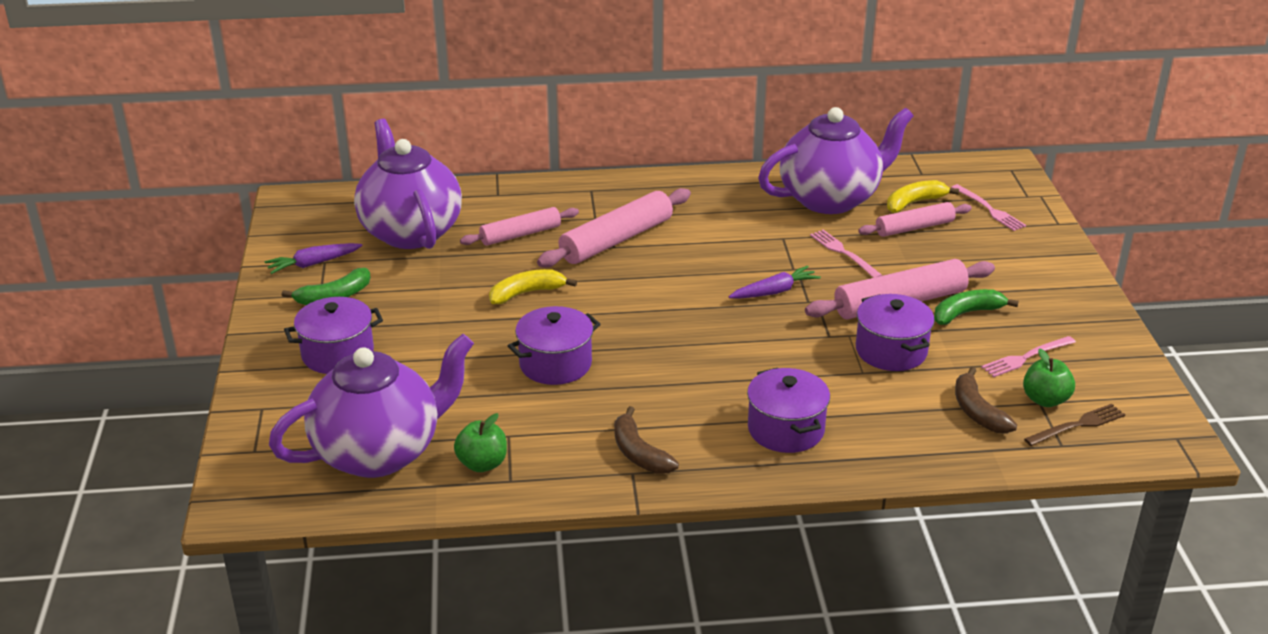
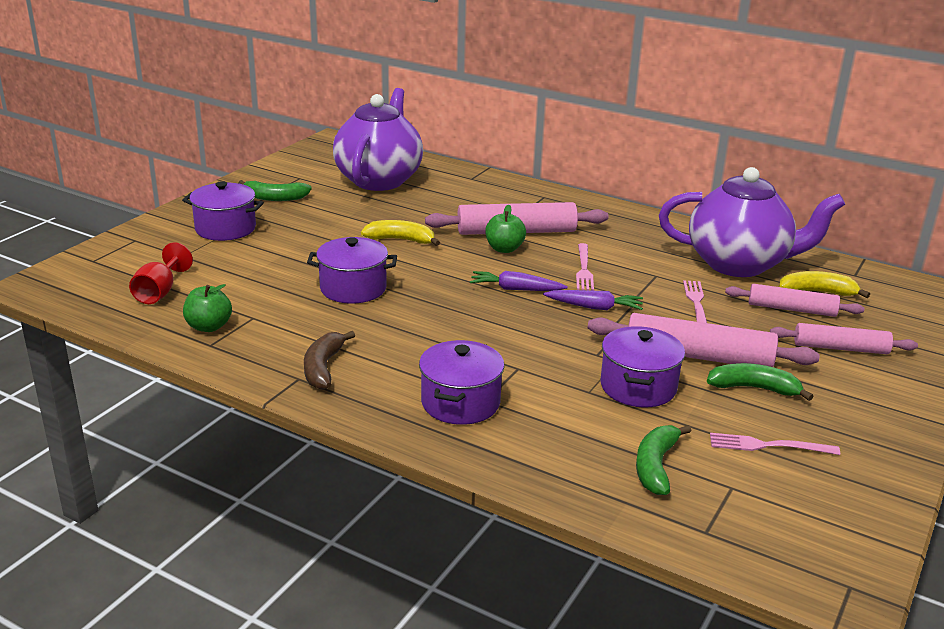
camera: 35 degrees right, 5 degrees down
purple carrot [265,243,363,274] -> purple carrot moved to [470,271,568,291]
purple teapot [269,334,474,478] -> red goblet [129,242,193,304]
pink rolling pin [460,207,579,246] -> pink rolling pin moved to [770,323,918,354]
pink fork [951,184,1026,231] -> pink fork moved to [576,243,594,291]
brown banana [955,367,1017,434] -> green banana [636,425,691,495]
green apple [1023,348,1075,407] -> green apple moved to [485,205,526,253]
brown fork [1024,404,1125,446] -> none

